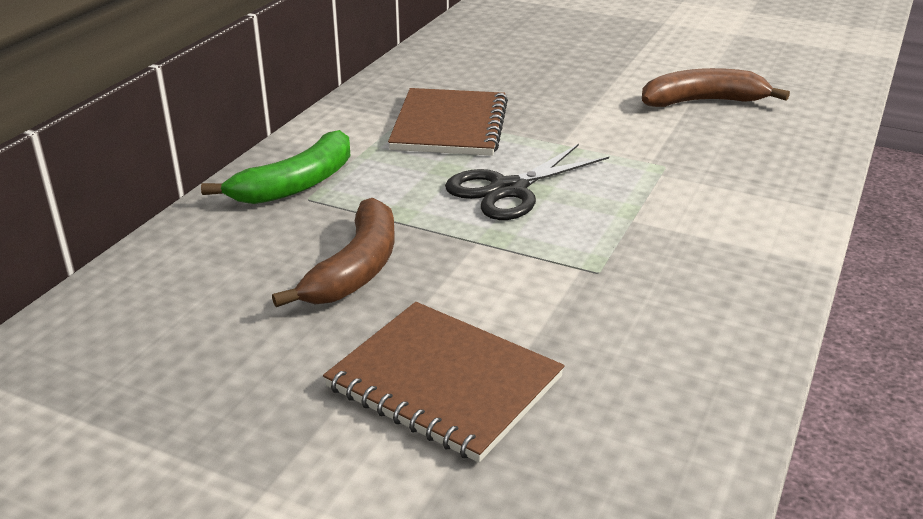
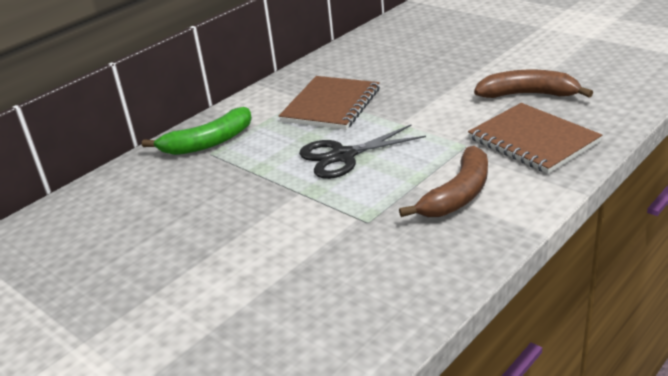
camera: 20 degrees right, 0 degrees up
brown banana [272,198,395,307] -> brown banana moved to [399,146,488,217]
brown notebook [323,302,565,463] -> brown notebook moved to [468,103,602,174]

